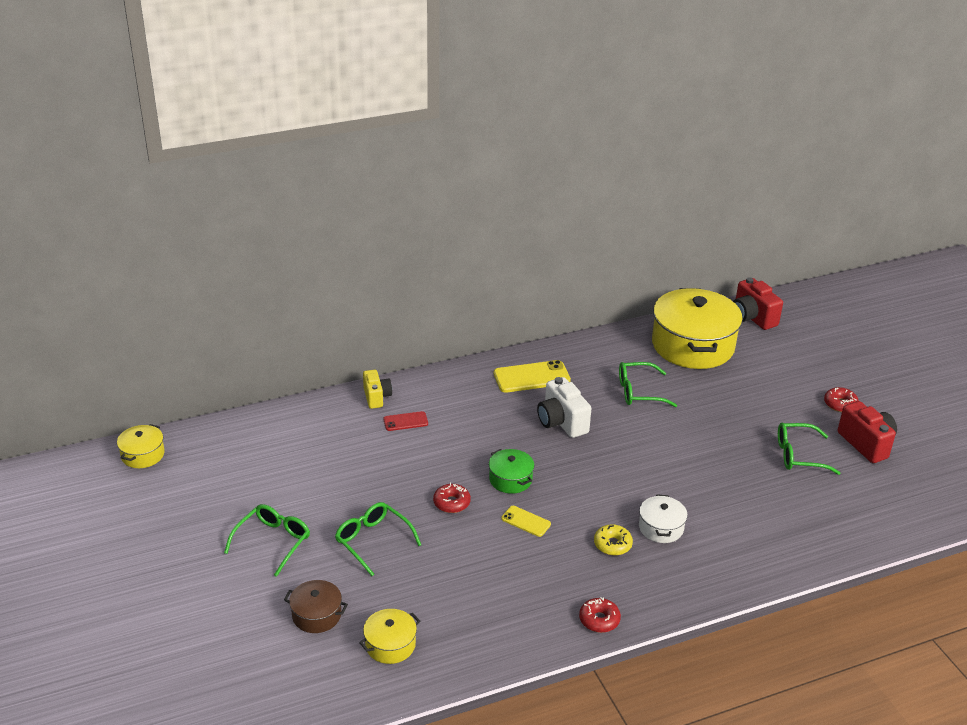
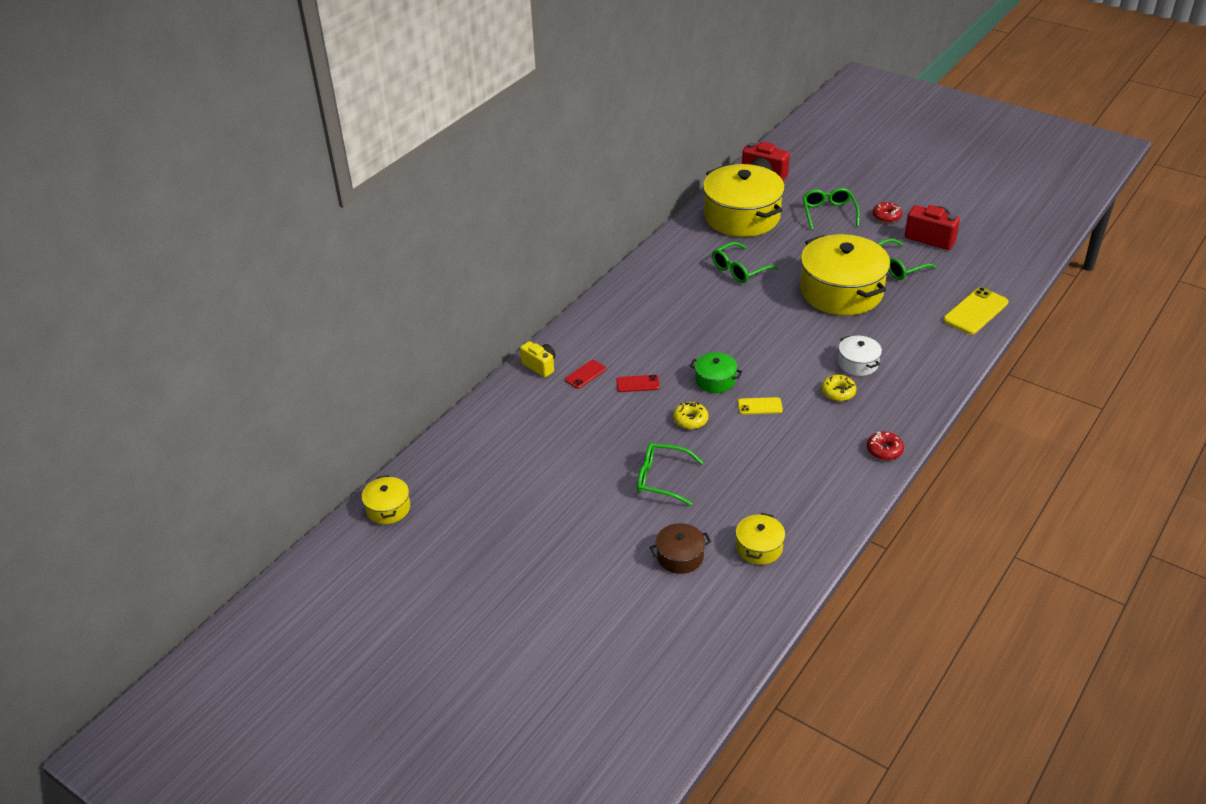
camera: 30 degrees left, 5 degrees up
green glasses [224,504,310,577] -> green glasses moved to [803,188,860,230]
red donut [433,483,471,513] -> yellow donut [673,402,708,429]
yellow phone [494,360,571,393] -> yellow phone moved to [943,287,1009,334]
white camera [537,377,592,438] -> none
none -> red phone [616,375,660,392]
none -> yellow pot [800,234,890,315]

